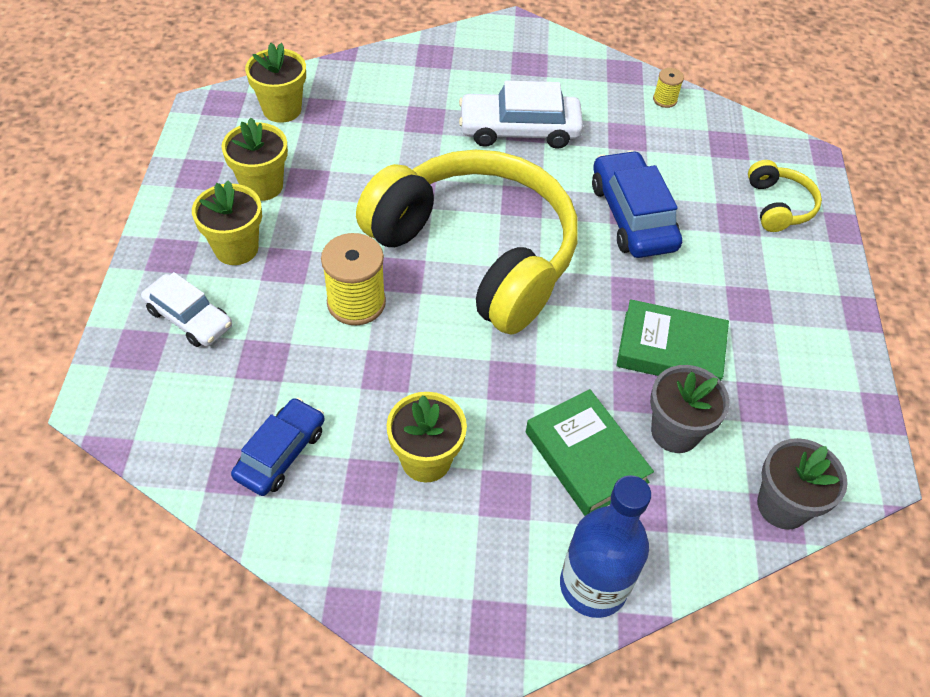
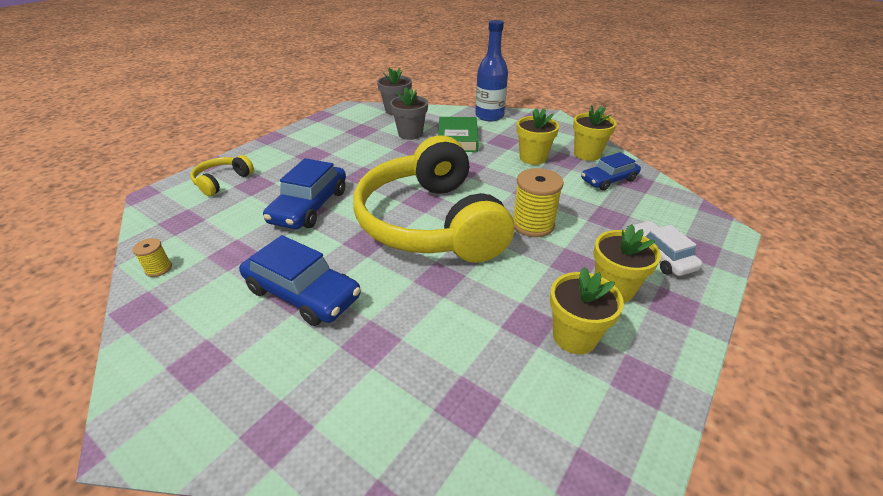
camera: 145 degrees left, 15 degrees down
yellow flower pot [245,43,306,123] -> yellow flower pot moved to [573,105,617,161]
white car [459,81,583,149] -> blue car [239,235,361,326]
green book [616,299,729,381] -> none

